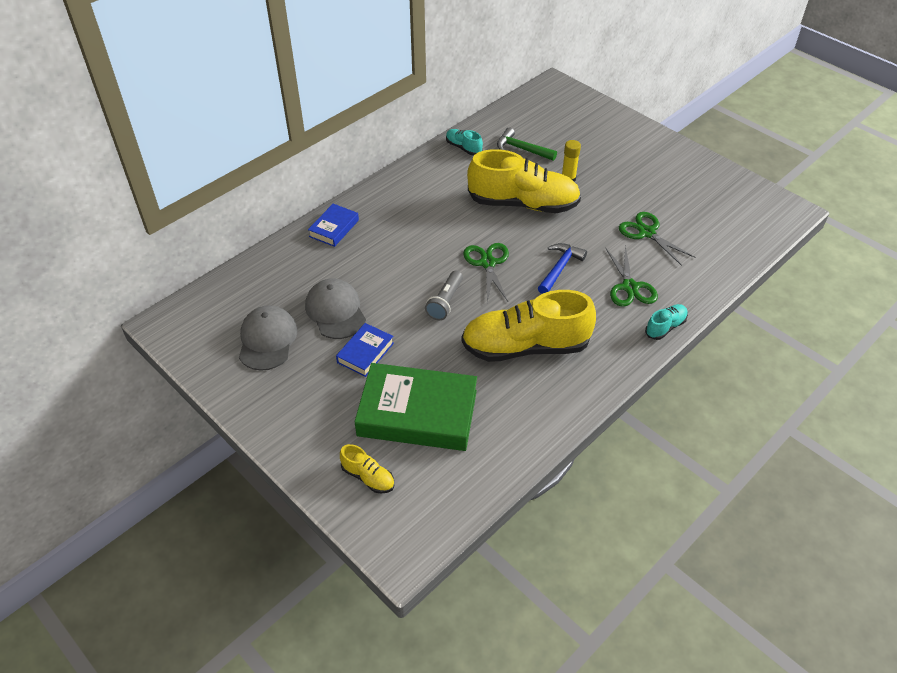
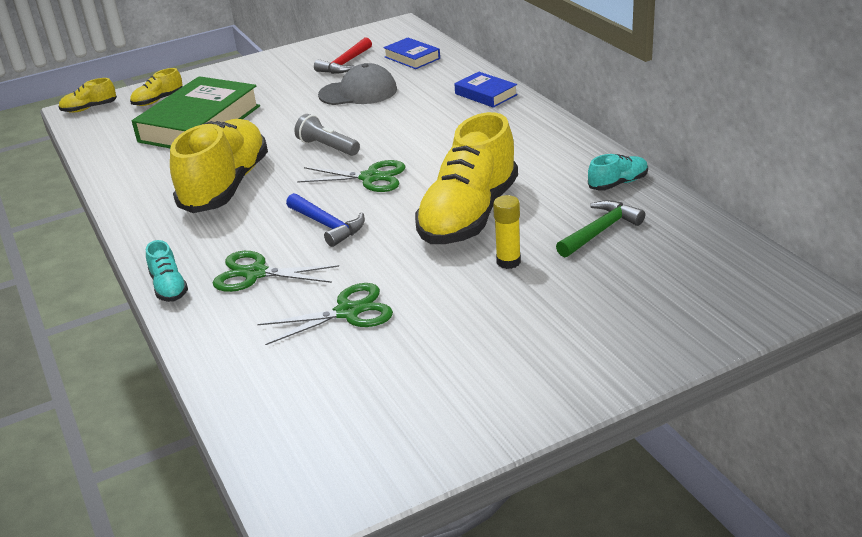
camera: 110 degrees right, 15 degrees down
grey cap [239,305,297,371] -> red hammer [314,37,372,74]
blue book [336,323,394,377] -> blue book moved to [383,37,440,69]
none -> yellow shoe [58,78,117,113]

